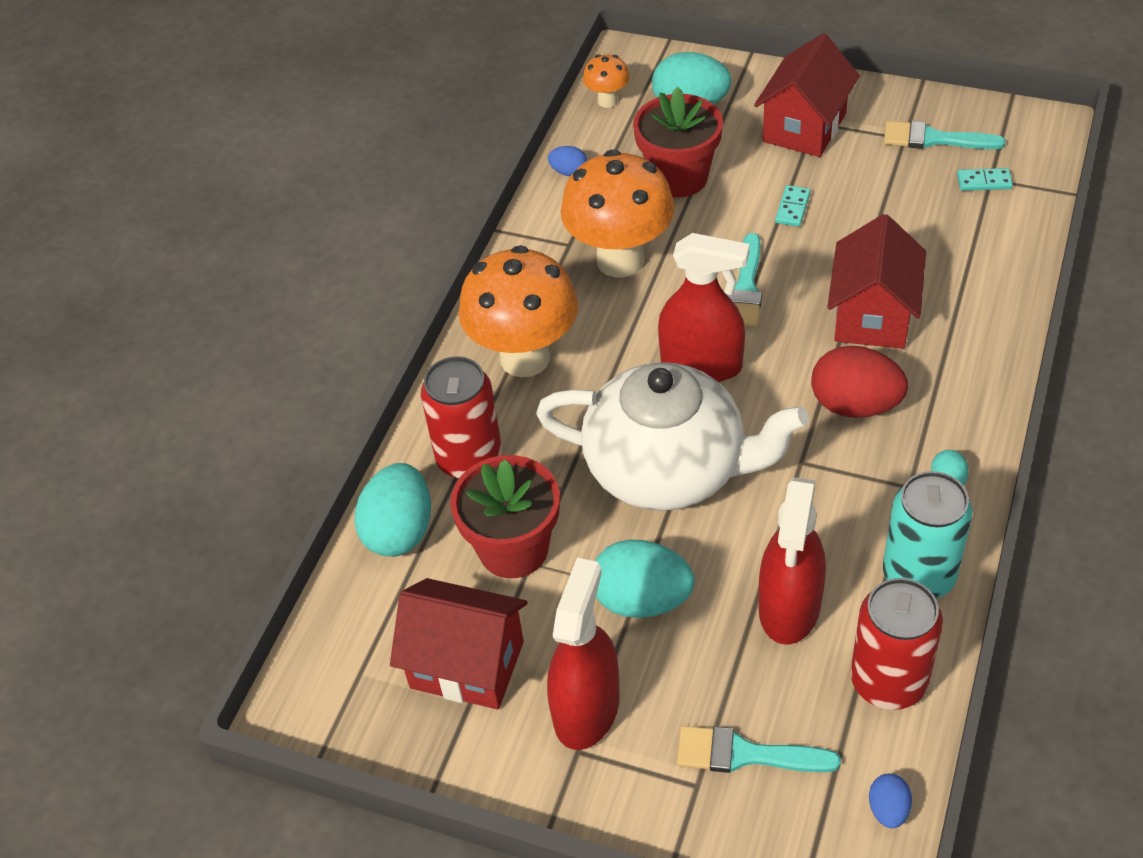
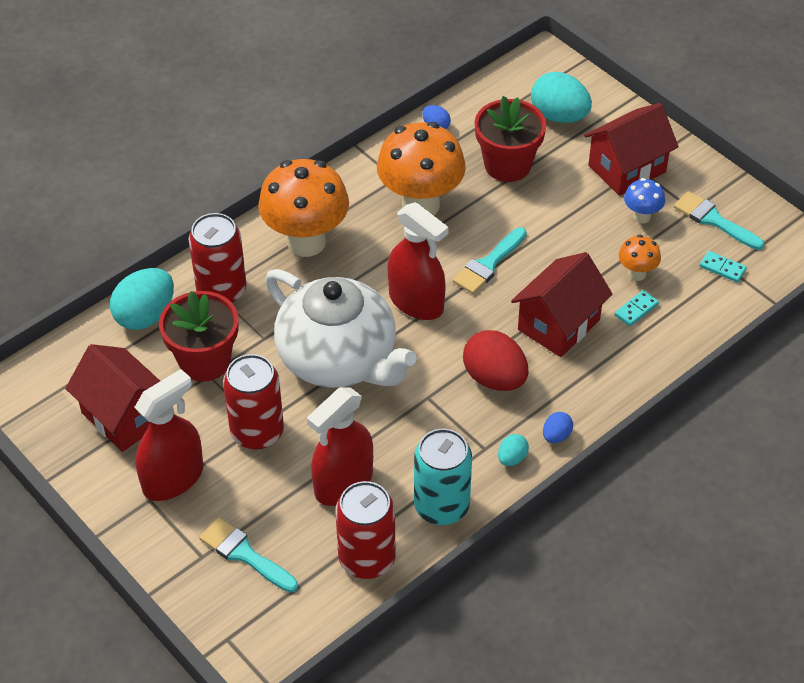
camera: 25 degrees right, 0 degrees up
orange mushroom [583,54,630,108] -> orange mushroom moved to [619,235,661,281]
turquoise egg [595,540,694,618] -> red can [223,354,284,449]
turquoise domino [775,185,811,227] -> turquoise domino moved to [615,290,659,327]
blue egg [869,774,912,828] -> blue egg moved to [543,412,573,443]
none -> blue mushroom [624,178,665,224]

